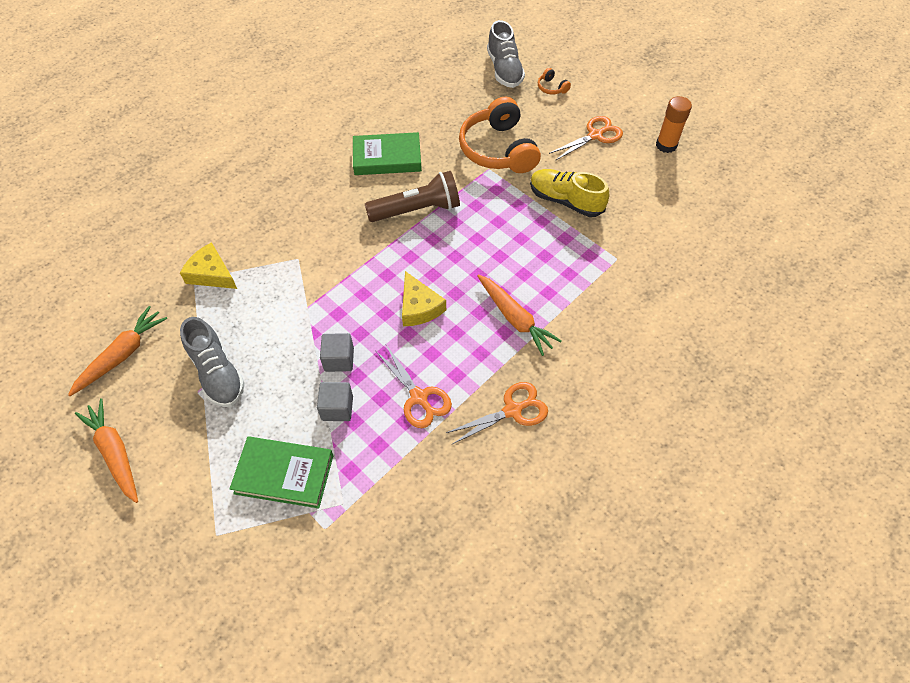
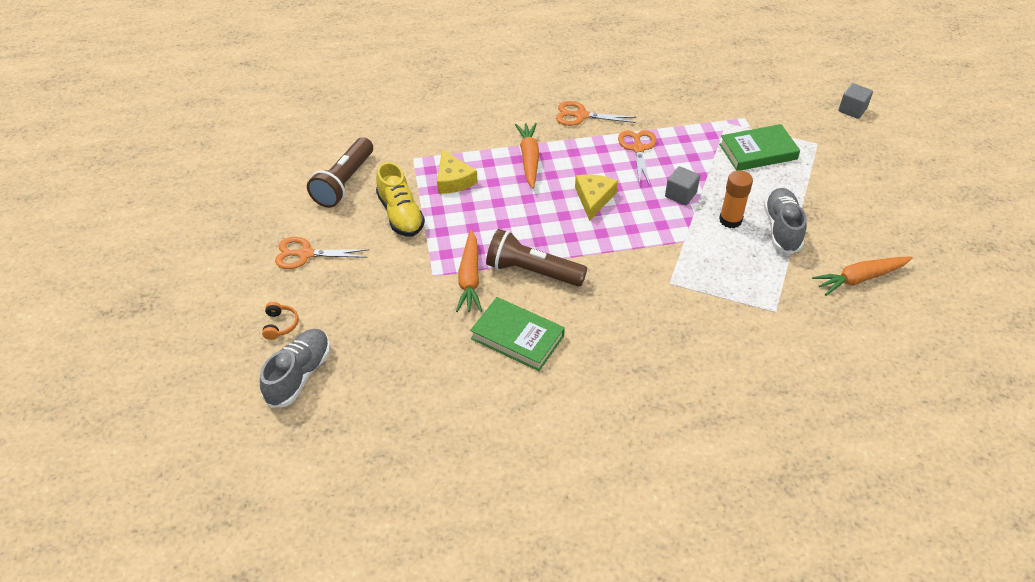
camera: 145 degrees left, 10 degrees down
orange carrot [75,398,138,503] -> orange carrot moved to [456,230,482,312]
yellow cheese [180,242,237,289] -> yellow cheese moved to [437,149,478,194]
green book [229,436,333,508] -> green book turned 60 degrees counterclockwise [719,124,800,171]
grey cube [317,382,353,421] -> grey cube moved to [839,83,873,119]
orange headphones [459,97,541,173] -> none
orange glue stick [656,96,692,153] -> orange glue stick moved to [719,170,753,228]
none -> brown flashlight [307,137,373,208]

